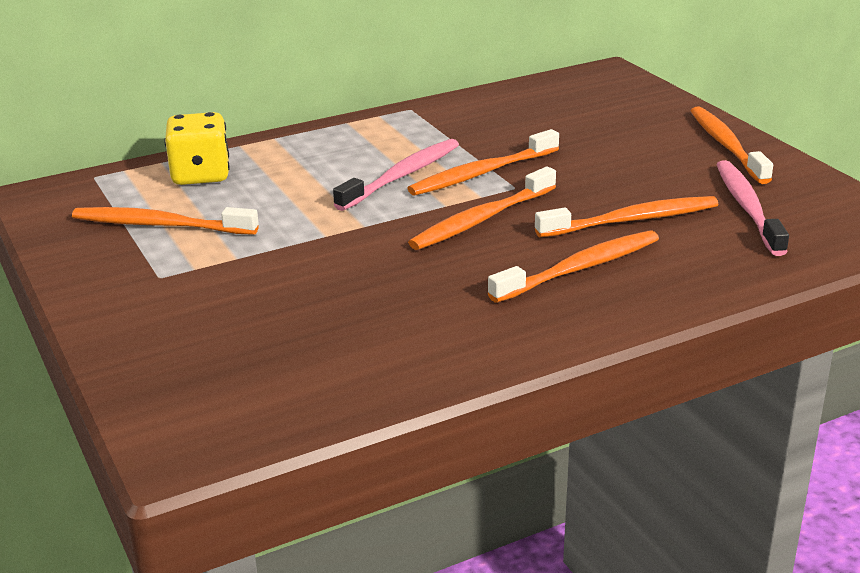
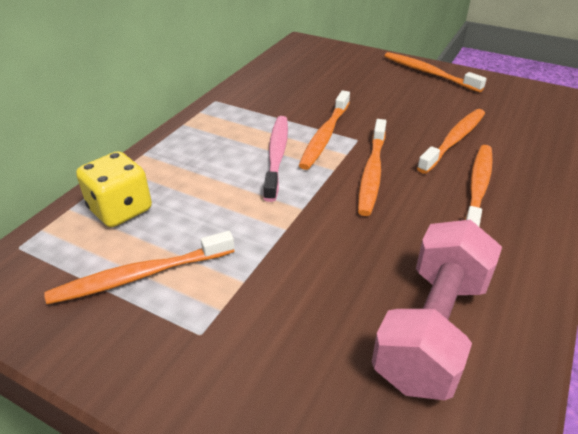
camera: 35 degrees left, 10 degrees up
pink toothbrush [716,160,789,256] -> none
none -> pink dumbbell [372,220,502,400]

